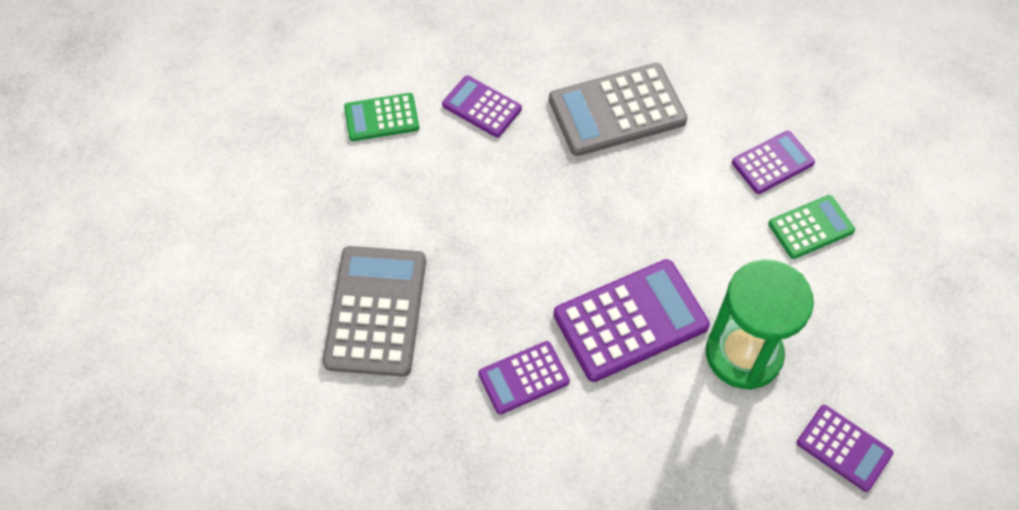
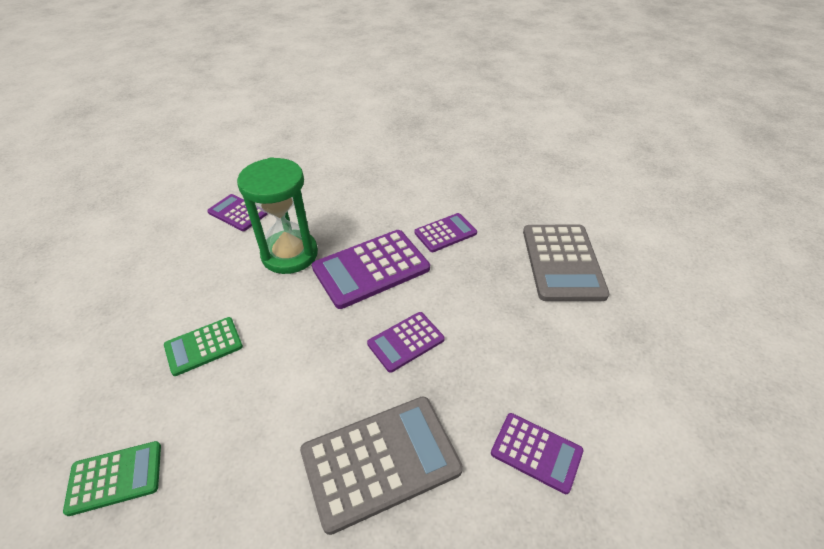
camera: 175 degrees right, 15 degrees down
green calculator [344,93,419,141] -> green calculator moved to [63,441,161,516]
purple calculator [732,131,815,194] -> purple calculator moved to [367,312,445,373]

